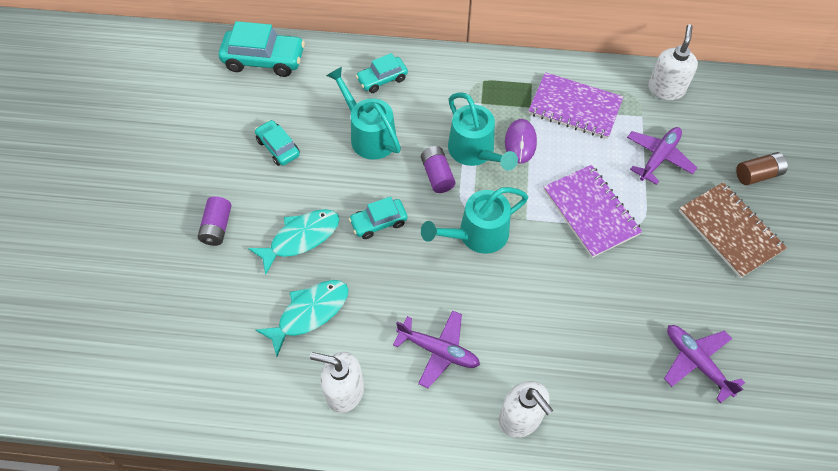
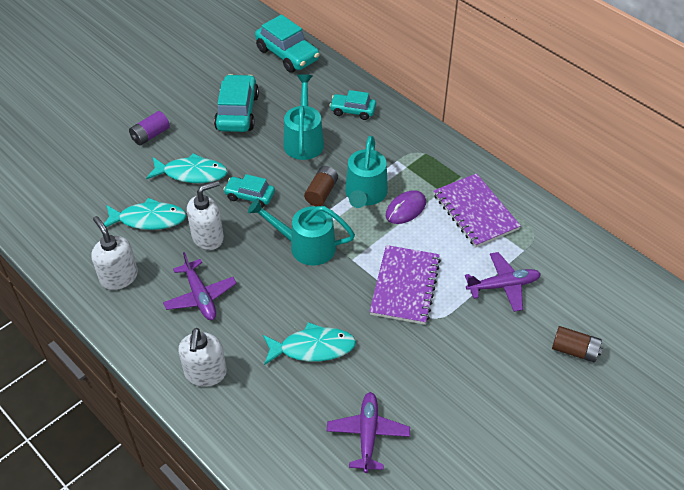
camera: 40 degrees right, 10 degrees down
turquoise car [255,120,300,166] -> turquoise car [214,74,259,132], size x1.66
purple battery [421,146,455,193] -> brown battery [304,166,338,206]
white soap dispenser [648,24,698,100] -> white soap dispenser moved to [187,180,224,250]
brown notebook [679,182,787,278] -> none
none -> turquoise fish [263,322,356,365]

